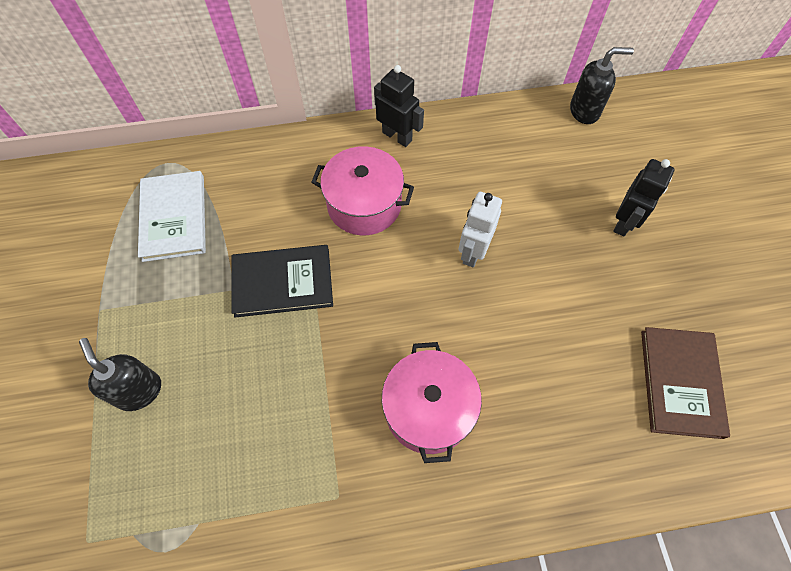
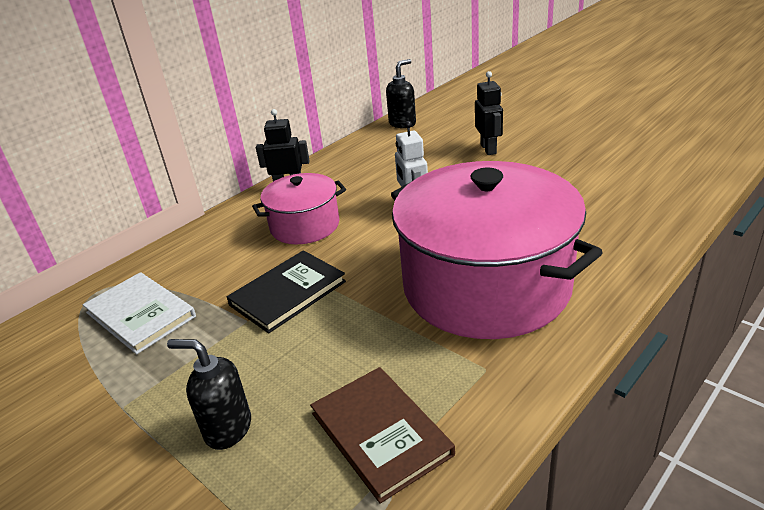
camera: 35 degrees left, 30 degrees down
pink pot [382,342,482,463] -> pink pot [391,161,603,339], size x1.97
brown book [641,327,730,439] -> brown book moved to [310,367,455,504]

